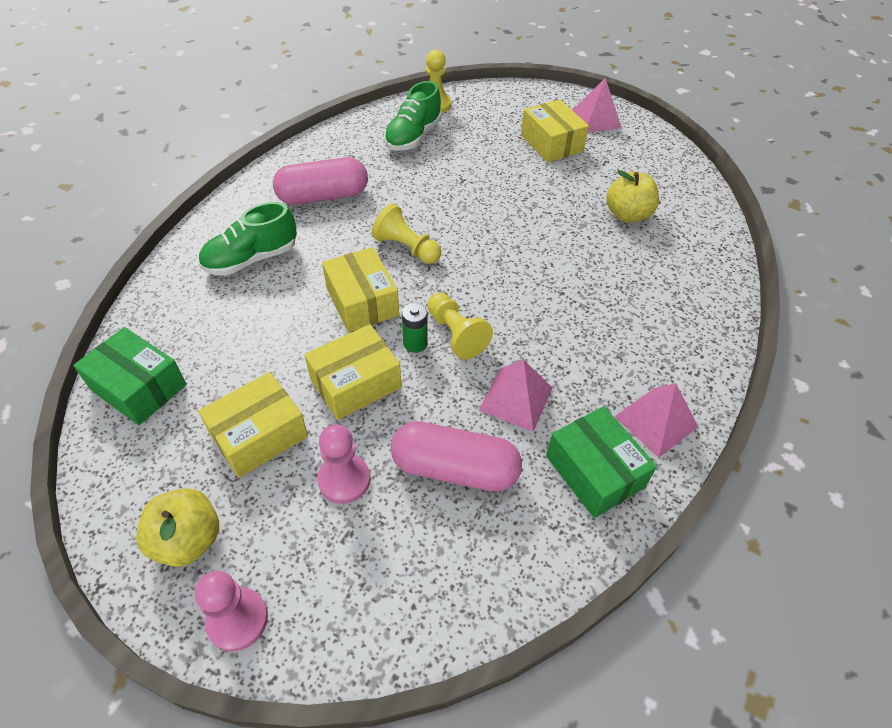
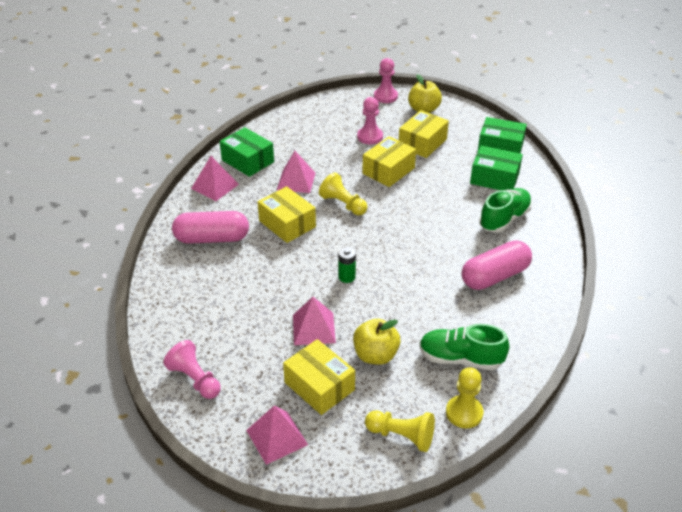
camera: 165 degrees right, 10 degrees down
yellow box [322,247,399,332] -> yellow box moved to [258,186,316,243]
yellow pawn [372,204,441,264] -> yellow pawn moved to [365,410,435,452]
green shoe [384,81,442,151] -> green shoe turned 90 degrees counterclockwise [419,324,509,370]
pink capsule [391,421,522,492] -> pink capsule moved to [172,211,249,244]
green battery [402,303,428,353] -> green battery moved to [338,247,356,283]
yellow apple [606,170,659,223] -> yellow apple moved to [353,319,401,365]
none -> pink pawn [163,340,221,399]
none -> pink pyramid [293,297,336,345]
none -> green box [470,146,523,190]

